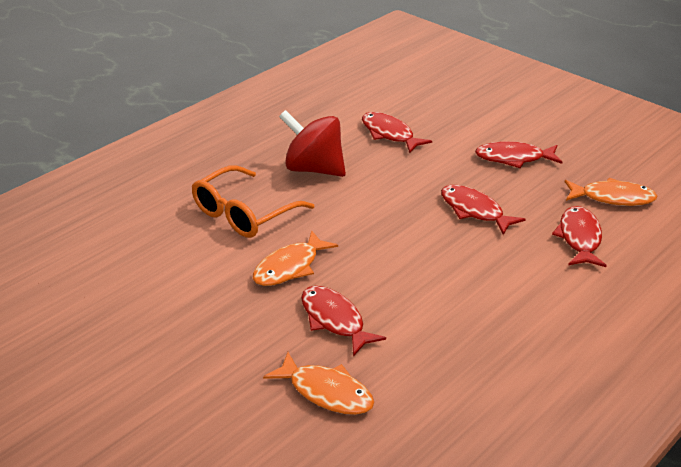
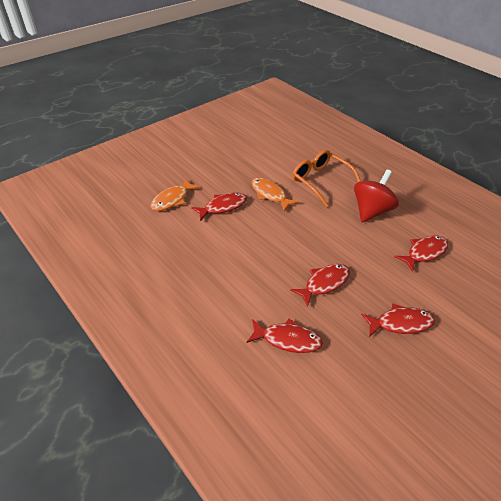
camera: 95 degrees right, 10 degrees up
red fish [475,141,562,168] -> red fish turned 75 degrees clockwise [361,303,435,337]
orange fish [565,178,657,206] -> none

